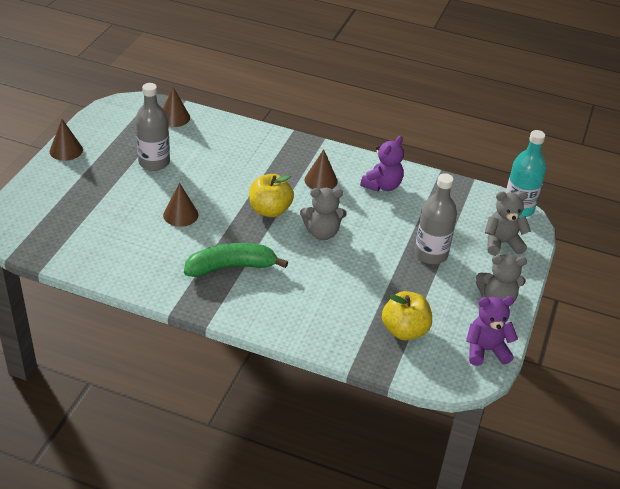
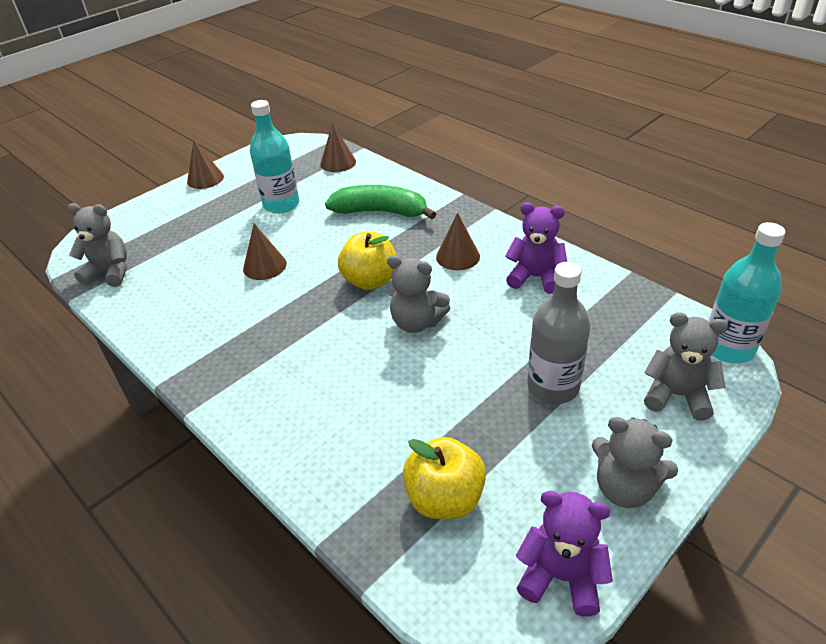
camera: 30 degrees right, 0 degrees up
grey bottle [135,83,170,171] -> turquoise bottle [250,100,299,213]
green banana [184,243,288,277] -> green banana moved to [325,185,436,219]
purple teddy bear [360,136,404,191] -> purple teddy bear turned 135 degrees counterclockwise [505,202,567,294]
none -> grey teddy bear [68,203,127,287]

